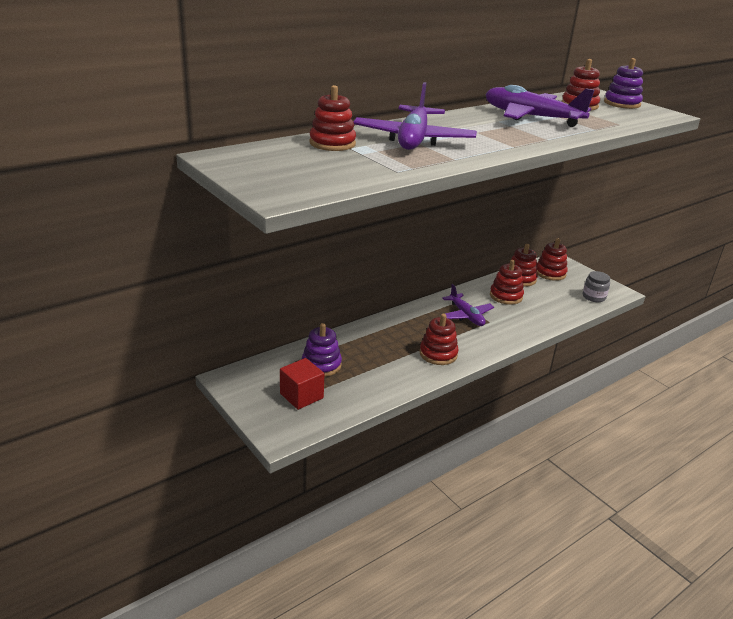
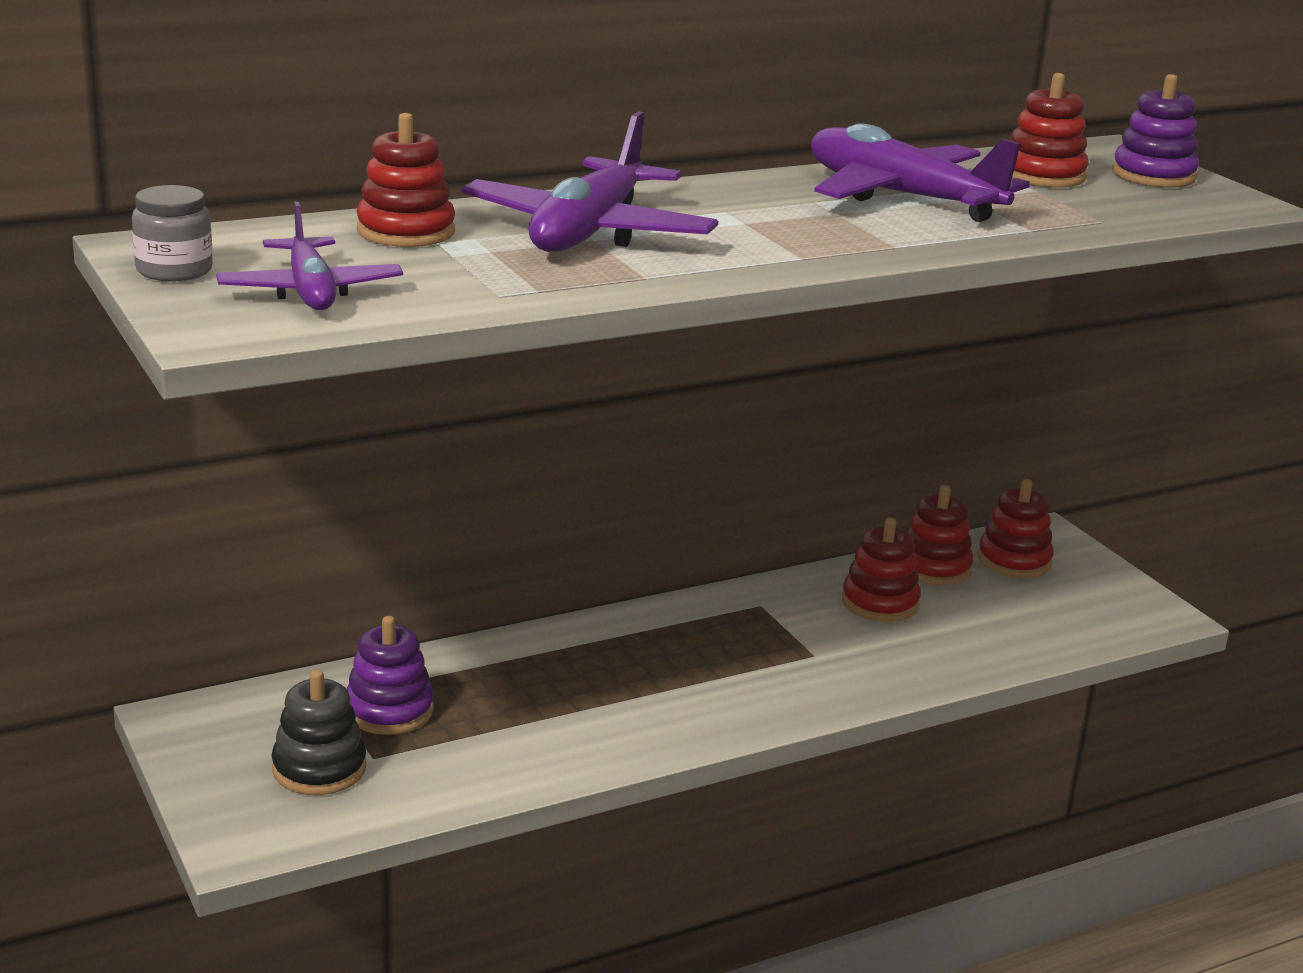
camera: 10 degrees right, 5 degrees down
red cube [280,358,324,410] -> black stacking toy [272,670,366,795]
red stacking toy [419,314,458,365] -> none
purple plane [442,284,494,326] -> purple plane moved to [216,202,403,310]
grey jar [583,271,610,302] -> grey jar moved to [132,185,213,281]

